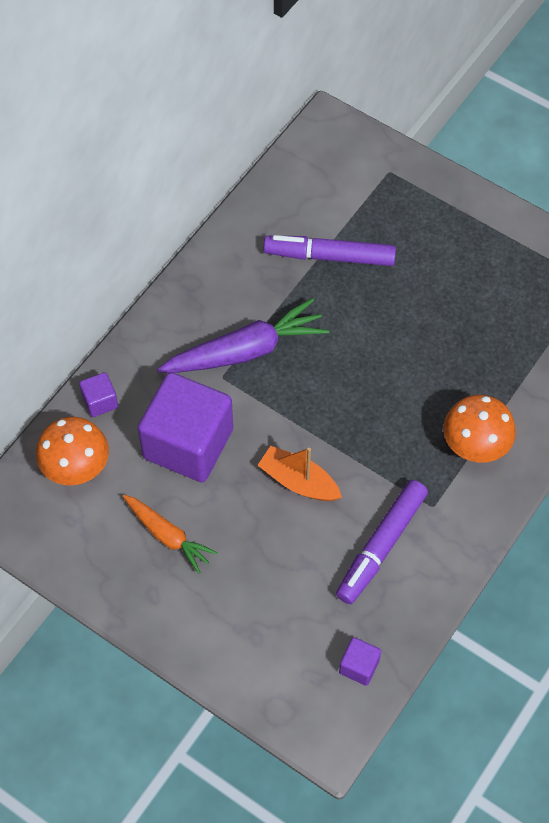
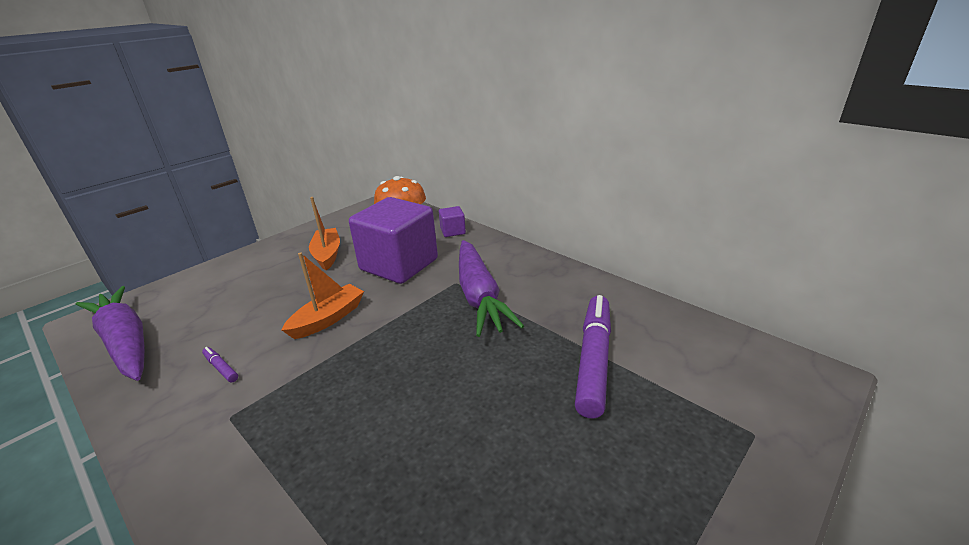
camera: 100 degrees right, 30 degrees down
orange carrot [123,495,218,574] -> orange boat [309,197,340,271]
purple marker [336,480,428,604] -> purple marker [202,347,238,382], size x0.41
purple cube [339,637,381,686] -> purple carrot [76,286,145,381]
orange mushroom [443,395,516,463] -> none

